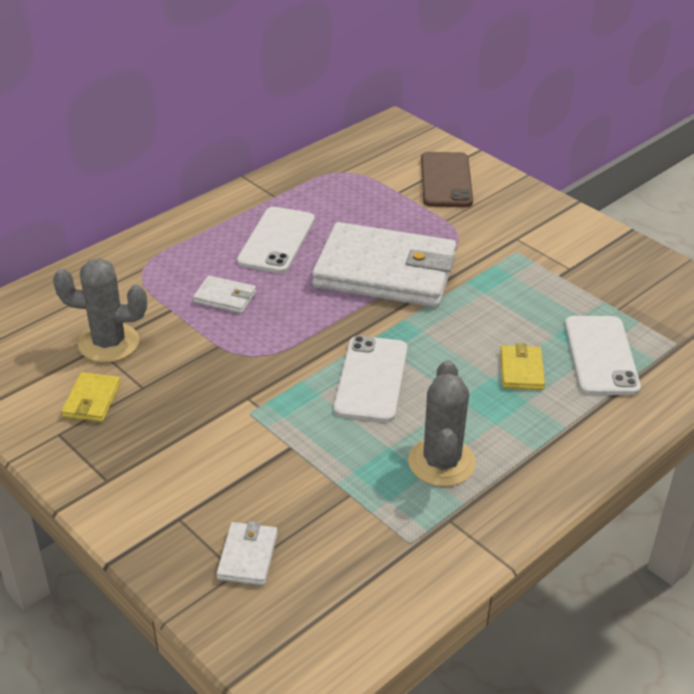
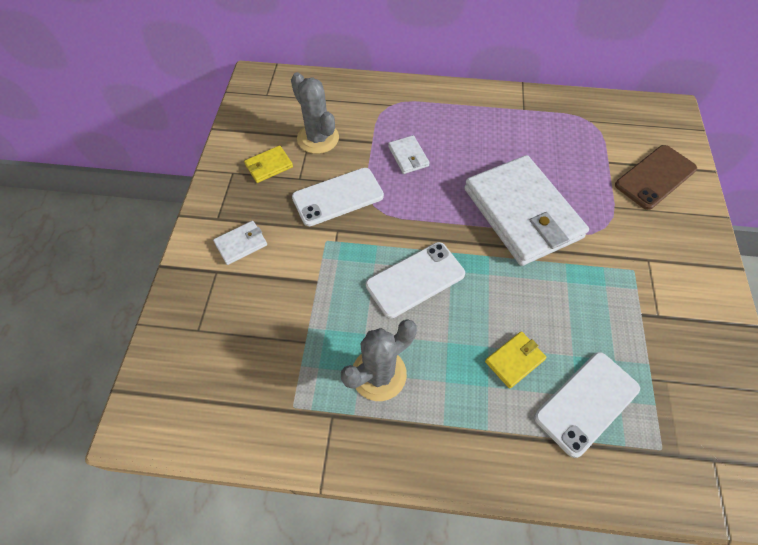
camera: 50 degrees right, 20 degrees up
white wallet [217,521,278,585] -> white wallet moved to [213,221,267,265]
white phone [237,207,315,273] -> white phone moved to [292,168,384,226]

